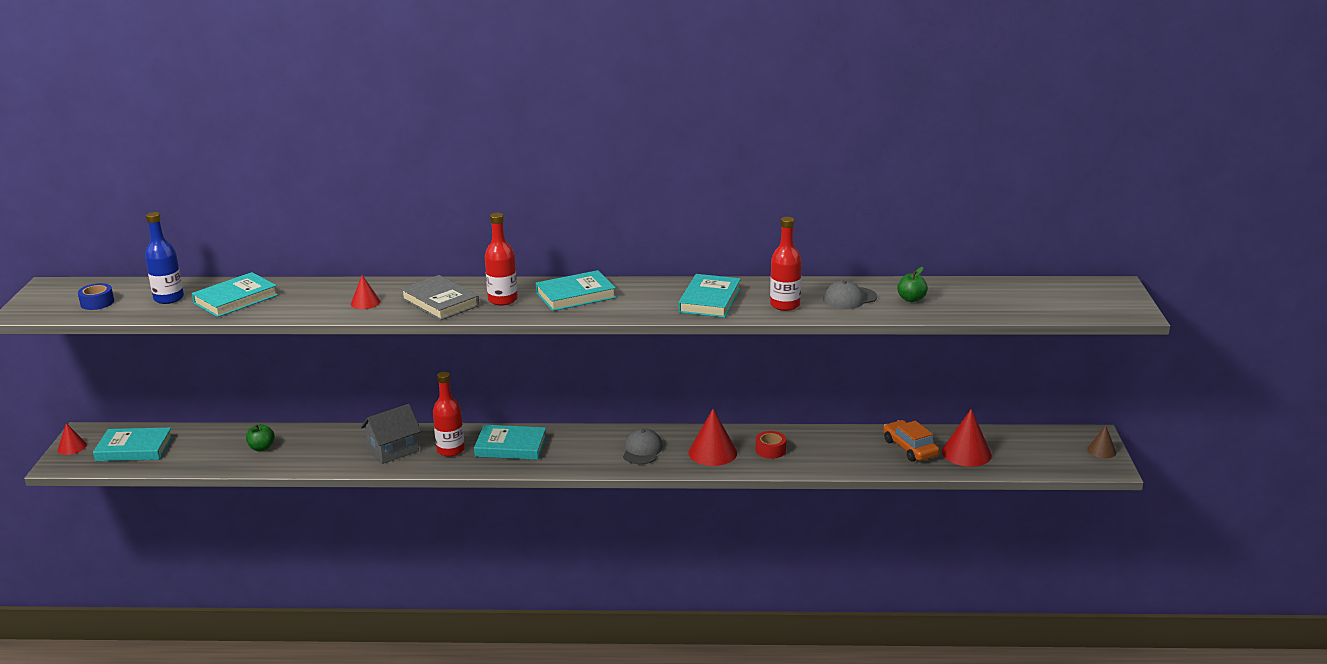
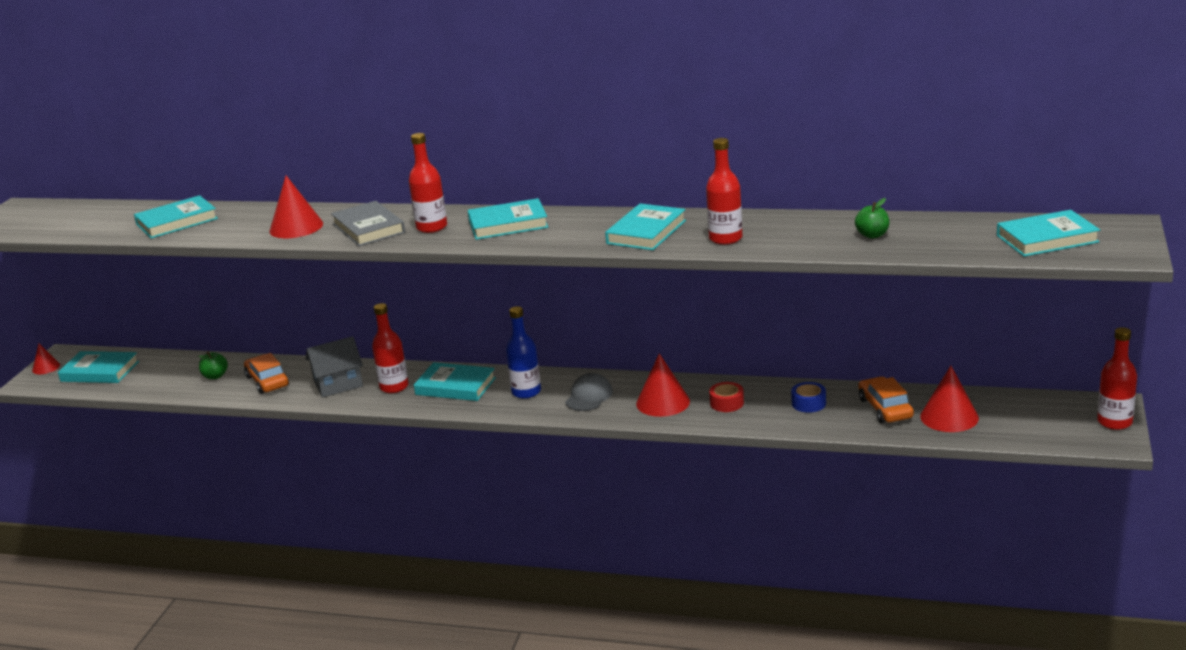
camera: 15 degrees right, 0 degrees up
blue tape [78,283,114,310] -> blue tape moved to [791,382,826,413]
blue bottle [145,212,184,304] -> blue bottle moved to [506,306,541,399]
red cone [351,275,381,309] -> red cone [269,175,323,238], size x1.75
grey cap [823,280,877,309] -> none
brown cone [1087,426,1117,458] -> red bottle [1097,327,1137,430]
none -> orange car [244,353,289,394]
none -> turquoise book [997,210,1100,257]

